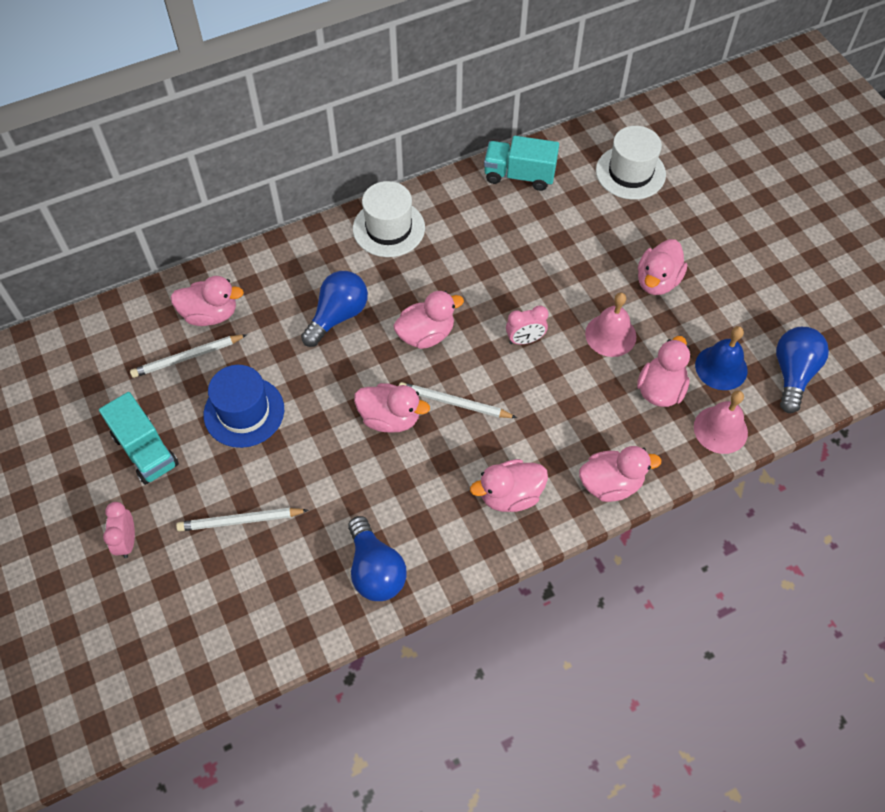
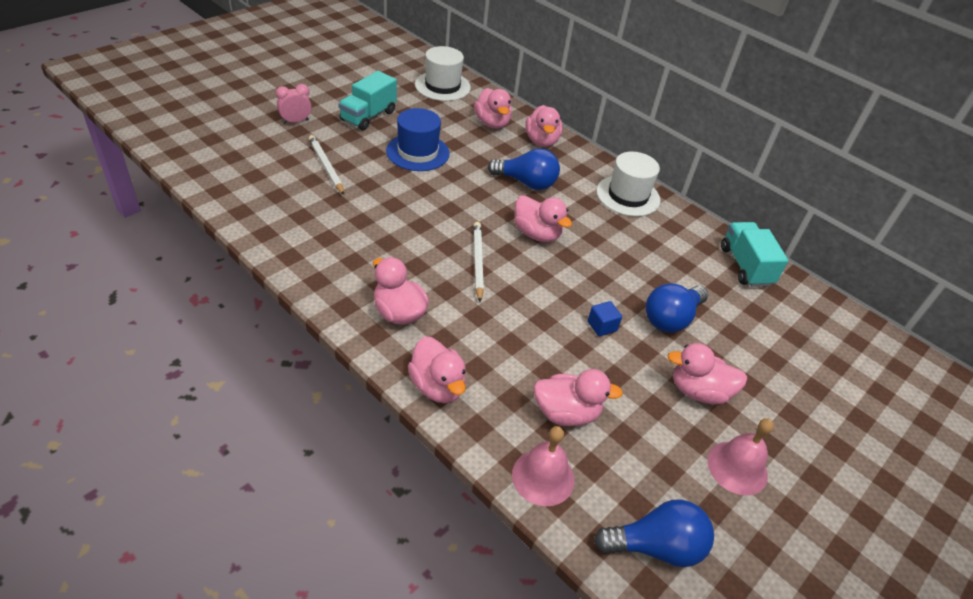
camera: 65 degrees right, 15 degrees down
white pencil [130,334,247,378] -> none
blue light bulb [348,516,407,601] -> blue light bulb moved to [646,284,708,333]
pink duck [354,383,430,433] -> pink duck moved to [525,105,563,147]
pink clock [506,305,548,344] -> none
pink bell [585,293,636,357] -> pink bell moved to [707,418,774,496]
white hat [596,126,666,200] -> white hat moved to [415,46,471,101]
blue bell [695,326,747,390] -> none
none -> blue cube [588,301,622,336]

